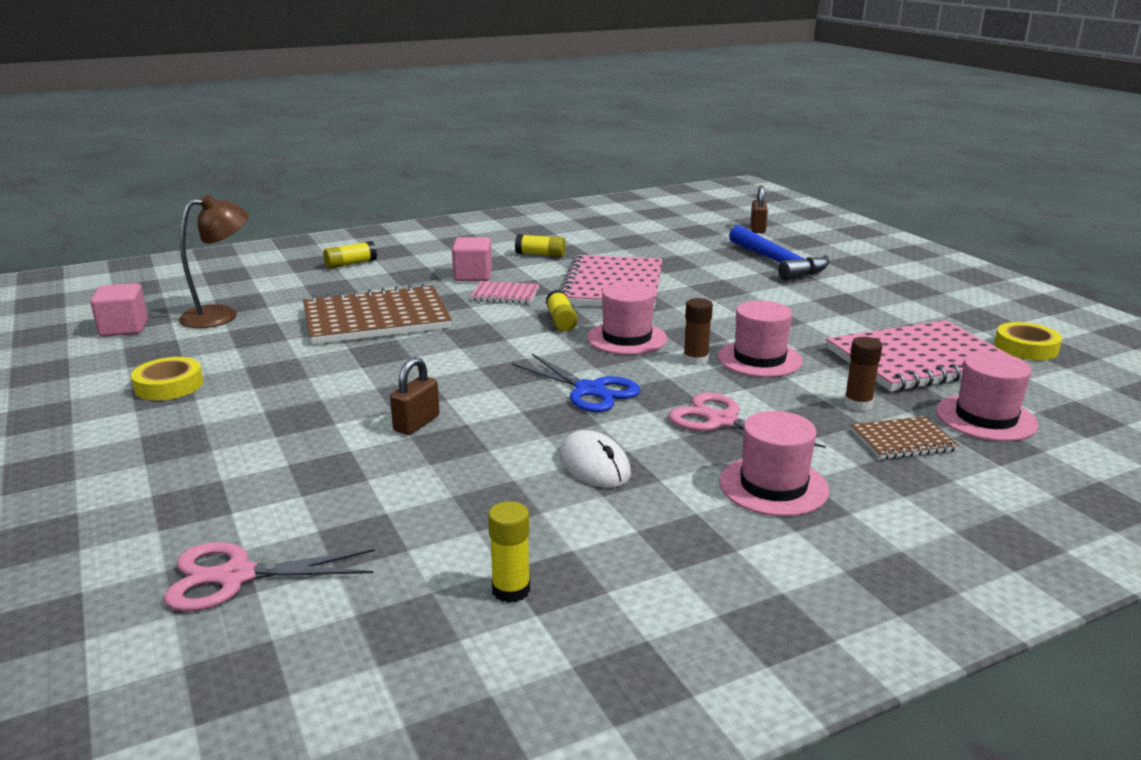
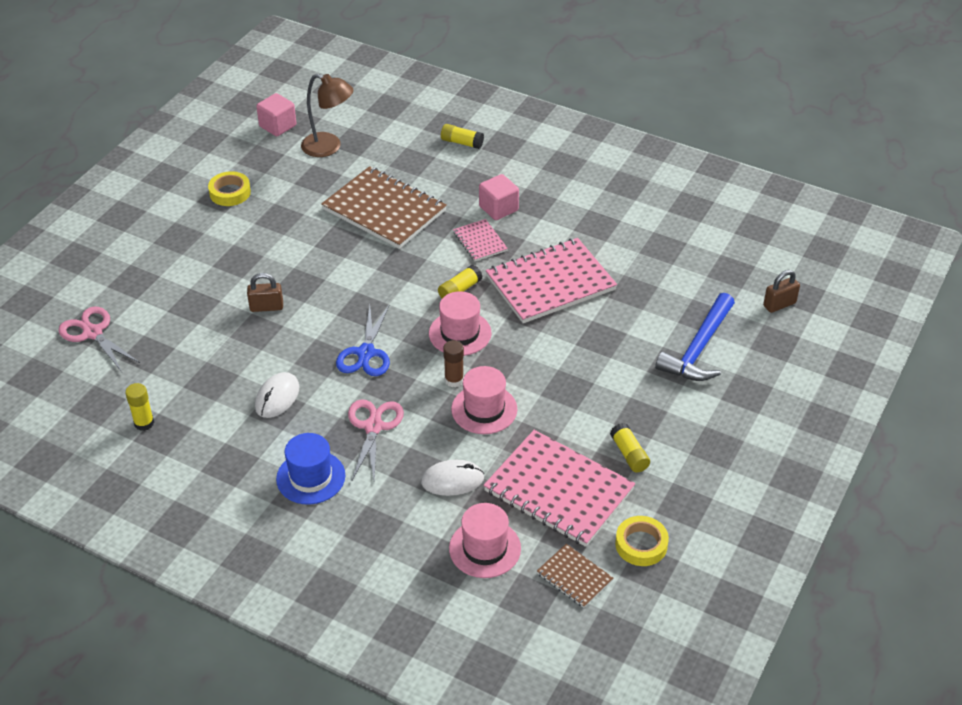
camera: 55 degrees right, 20 degrees up
yellow glue stick [515,234,566,257] -> yellow glue stick moved to [610,423,650,473]
pink hat [719,411,829,516] -> blue hat [276,433,346,505]
brown glue stick [844,337,882,411] -> white mouse [421,460,484,496]
brown notebook [851,416,959,459] -> brown notebook moved to [537,544,613,608]

